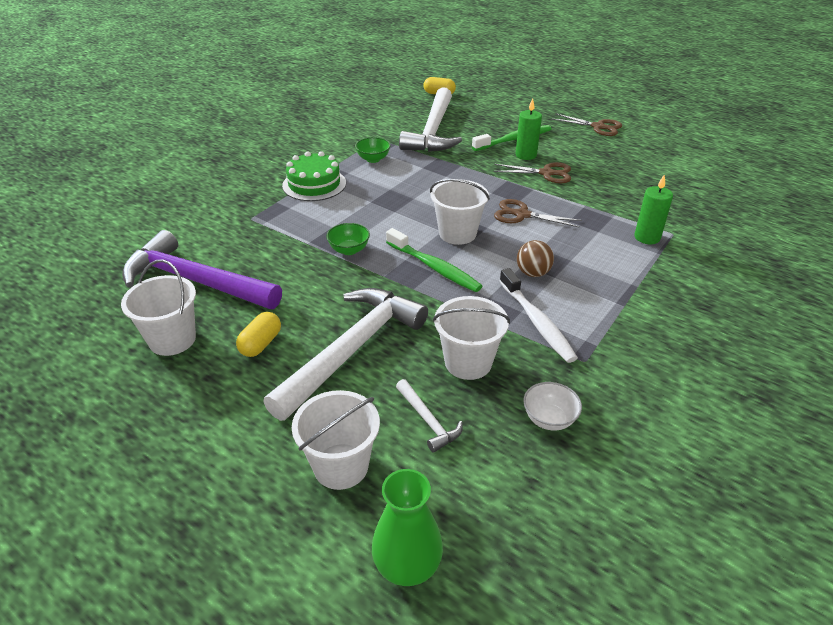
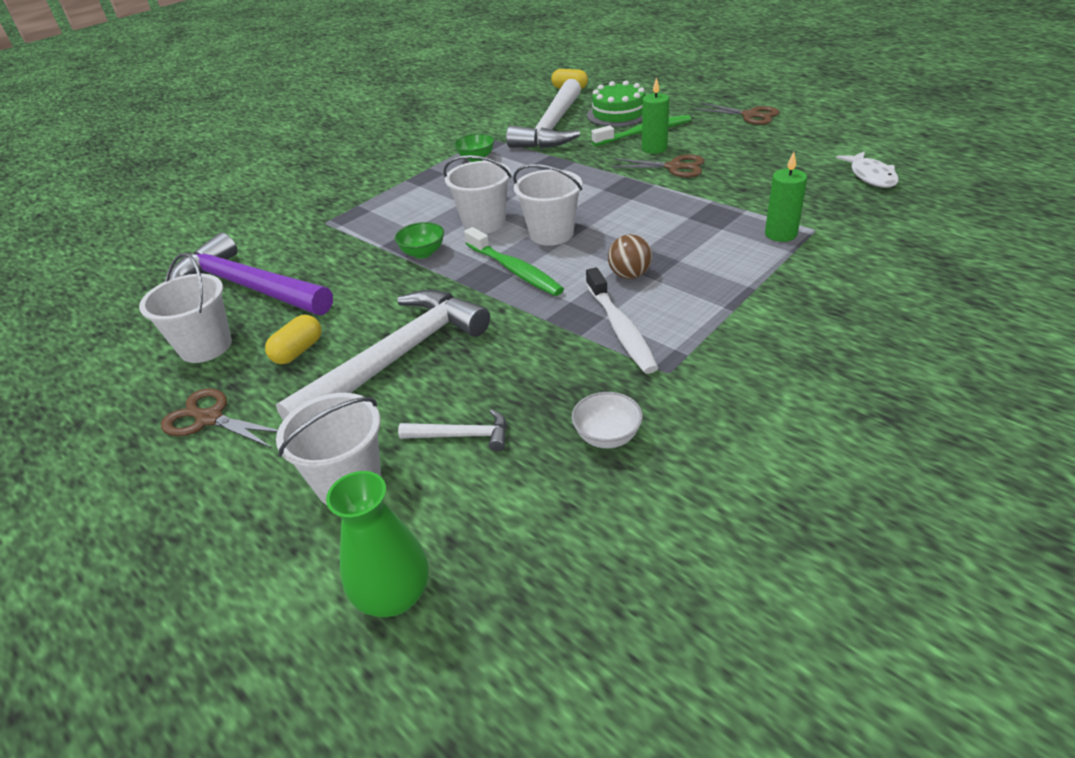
camera: 10 degrees right, 0 degrees up
green cake [282,151,346,201] -> green cake moved to [587,81,645,127]
white hammer [396,379,463,453] -> white hammer turned 60 degrees counterclockwise [398,409,507,451]
white bucket [433,296,510,380] -> white bucket moved to [443,155,511,234]
brown scissors [494,199,582,228] -> brown scissors moved to [161,388,278,448]
none -> white fish [836,151,899,188]

